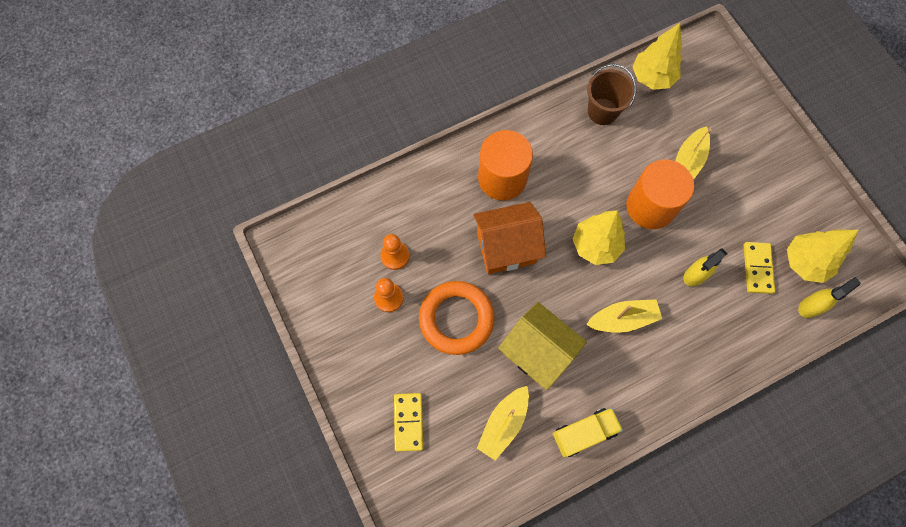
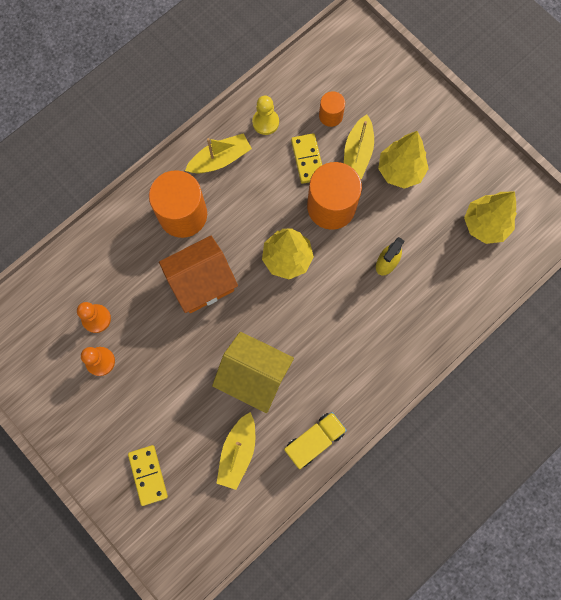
camera: 15 degrees left, 5 degrees up
orange ring [419,281,495,355] -> none
yellow boat [586,299,662,333] -> yellow boat moved to [185,133,252,173]
brown bucket [587,64,636,125] -> yellow pawn [252,96,279,135]
yellow tree [633,23,682,90] -> yellow tree moved to [378,131,429,189]
yellow domino [744,242,775,294] -> yellow domino moved to [291,133,322,184]
yellow spray bottle [798,277,861,318] -> none
none -> orange cylinder [319,91,345,127]

